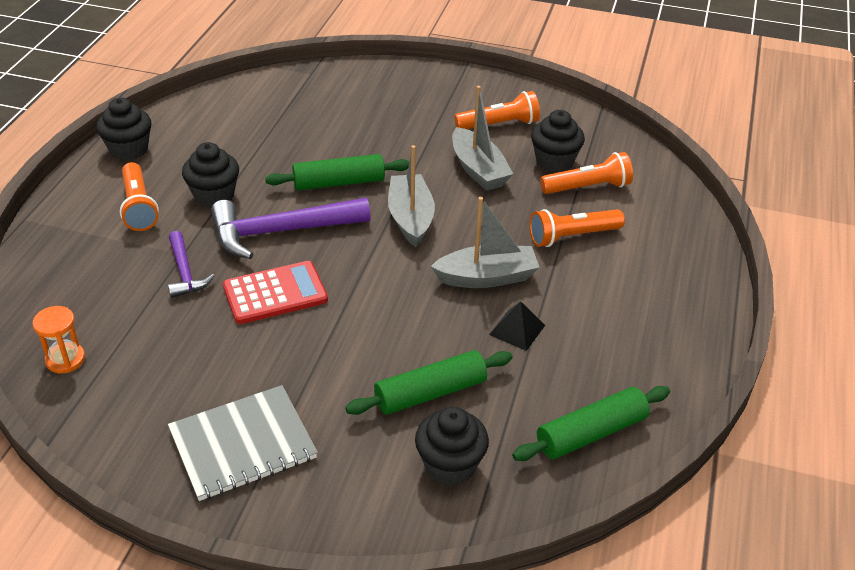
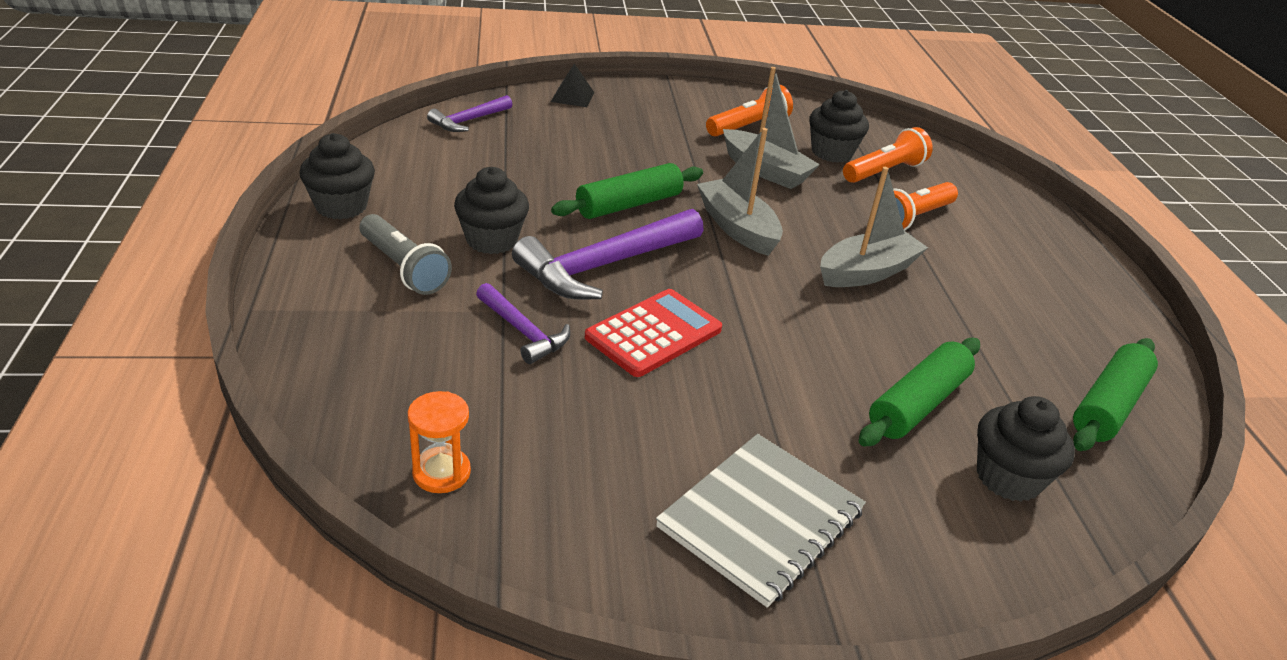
camera: 25 degrees left, 5 degrees down
orange flashlight [120,162,159,231] -> grey flashlight [360,214,452,295]
black pyramid [489,301,545,351] -> black pyramid moved to [551,63,594,107]
none -> purple hammer [427,95,513,132]

